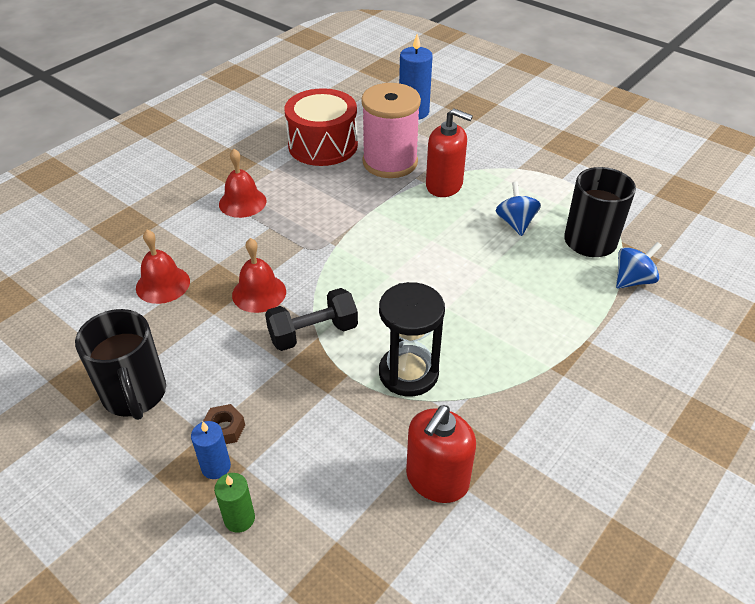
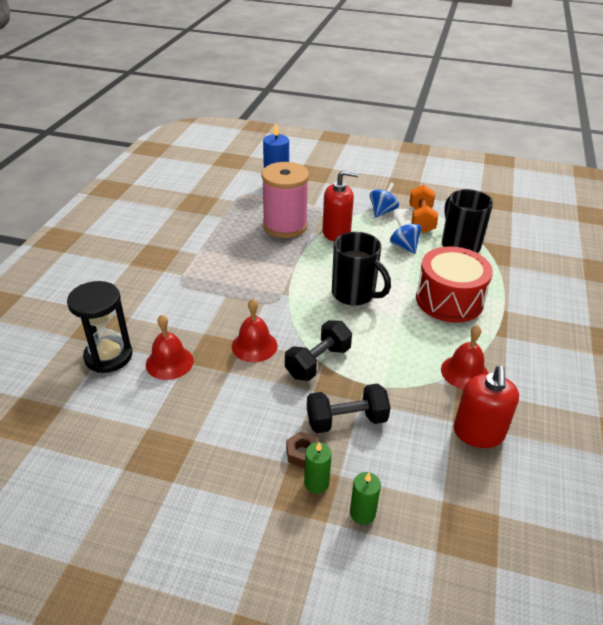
camera: 25 degrees left, 5 degrees down
black mug [75,309,166,420] -> black mug moved to [332,232,391,306]
blue candle [191,421,231,479] -> green candle [304,442,332,494]
red bell [219,149,266,218] -> red bell moved to [441,325,489,389]
red drum [285,88,358,166] -> red drum moved to [416,246,493,323]
black hourglass [379,282,445,396] -> black hourglass moved to [67,281,133,373]
blue spinning top [616,242,662,289] -> blue spinning top moved to [370,183,399,218]
none -> black dumbbell [307,383,391,433]
none -> orange dumbbell [409,185,438,233]

